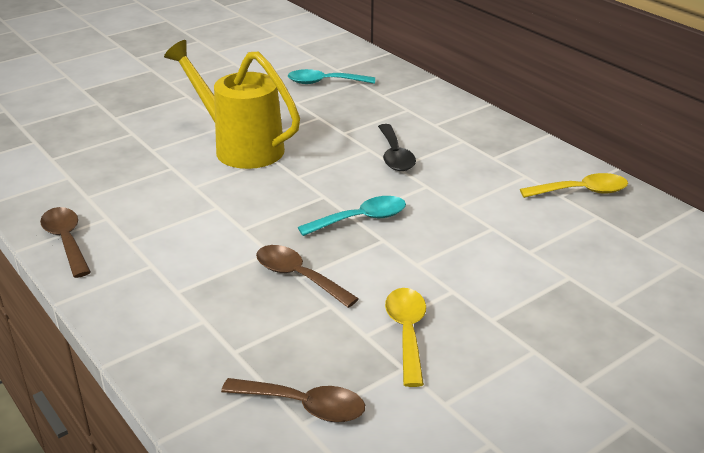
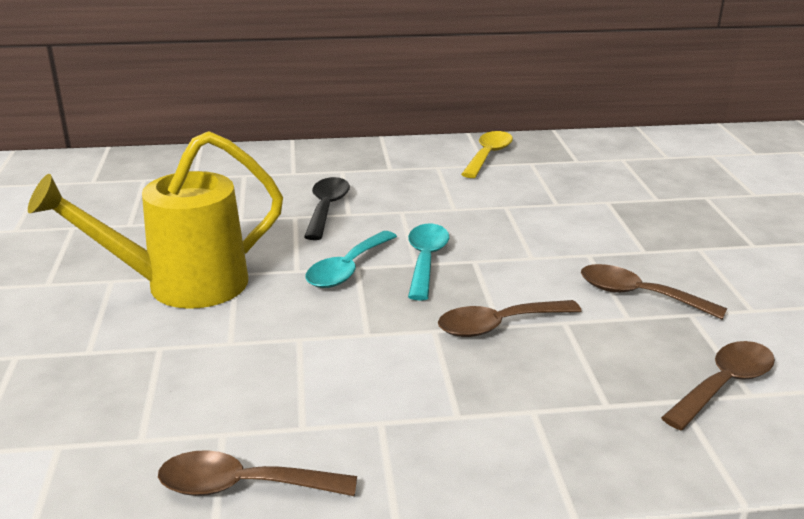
camera: 60 degrees left, 5 degrees down
turquoise spoon [288,69,375,84] -> turquoise spoon moved to [305,231,397,288]
black spoon [378,124,416,171] -> black spoon turned 105 degrees counterclockwise [304,177,350,240]
yellow spoon [385,288,426,387] -> brown spoon [581,264,727,319]

